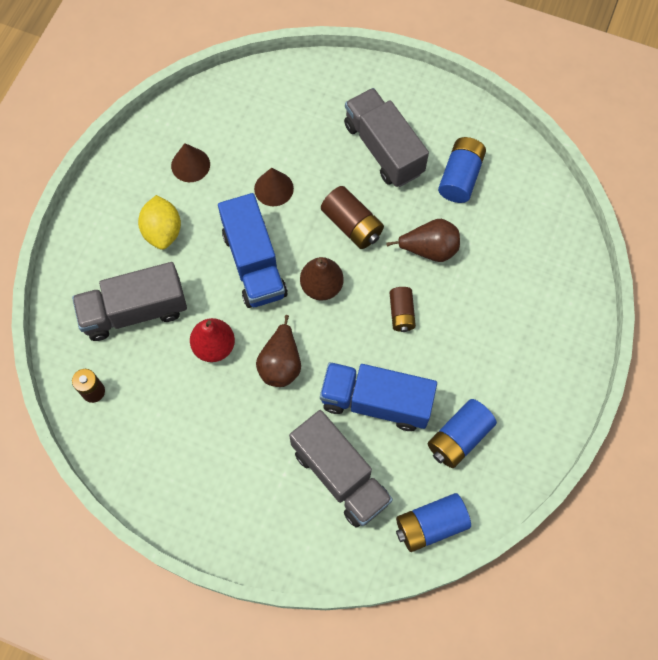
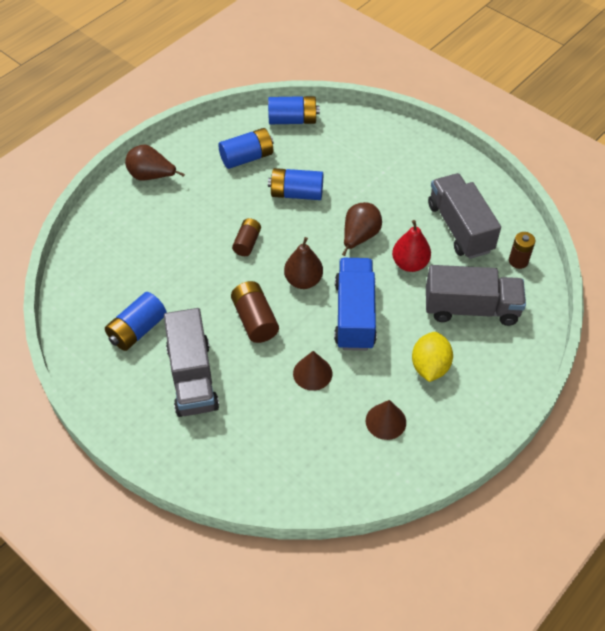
camera: 160 degrees left, 15 degrees down
grey truck [289,410,393,528] -> grey truck moved to [428,173,501,259]
blue truck [320,362,437,431] -> blue battery [268,168,323,200]
brown pear [386,219,460,262] -> brown pear moved to [125,145,185,181]

